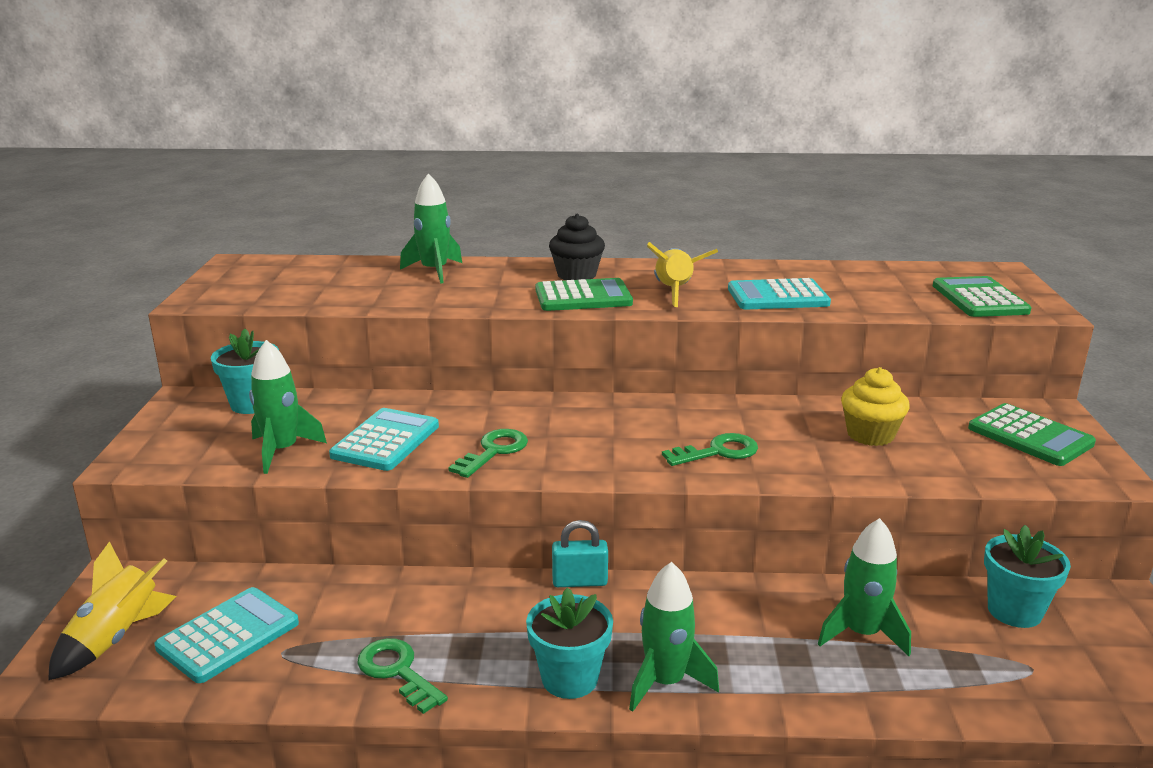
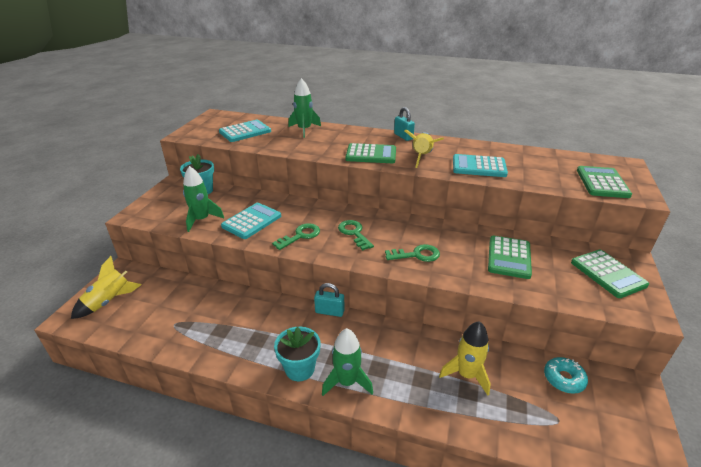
camera: 15 degrees right, 10 degrees up
turquoise calculator [155,587,299,683] -> turquoise calculator moved to [219,120,271,142]
green key [357,638,448,714] -> green key moved to [338,220,374,250]
black cupcake [549,214,605,280] -> none
green rocket [818,518,911,656] -> yellow rocket [439,321,491,395]
yellow cupcake [841,367,910,446] -> green calculator [488,236,532,279]
turquoise flower pot [984,525,1071,628] -> turquoise donut [544,357,588,394]
none -> turquoise padlock [394,107,415,141]

